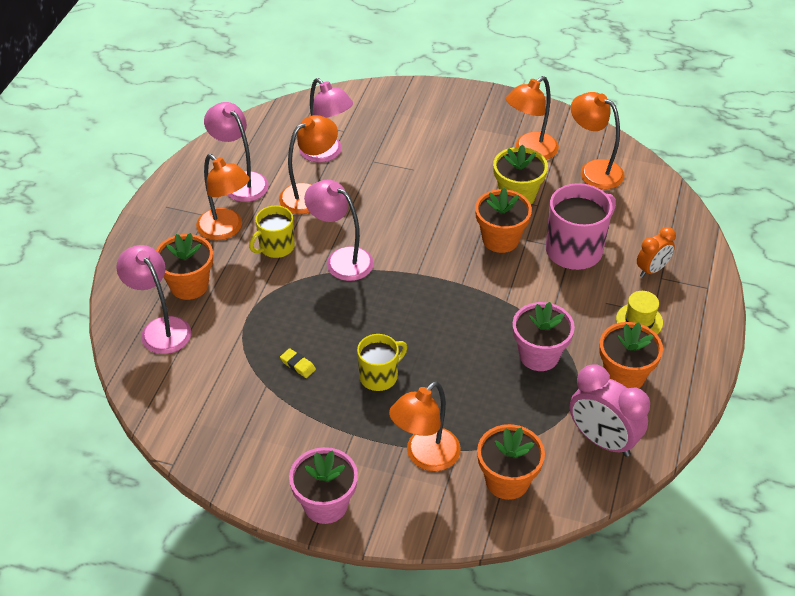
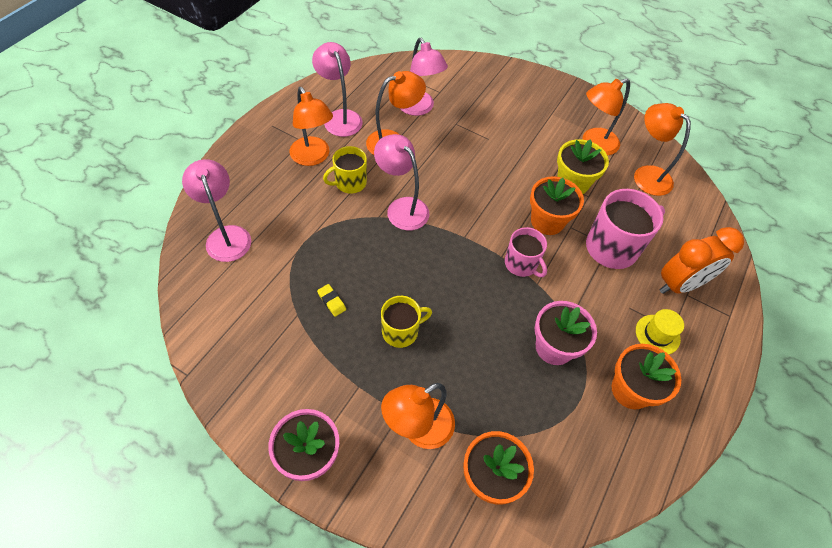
camera: 10 degrees right, 10 degrees up
orange flower pot [156,233,213,300] -> none
pink clock [570,364,650,457] -> none
orange clock [637,227,676,277] -> orange clock [660,227,744,294], size x1.67
none -> pink mug [505,227,547,277]

